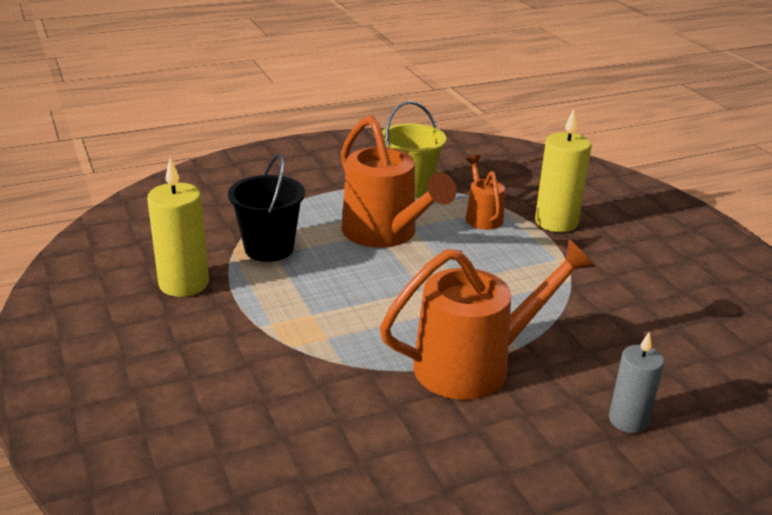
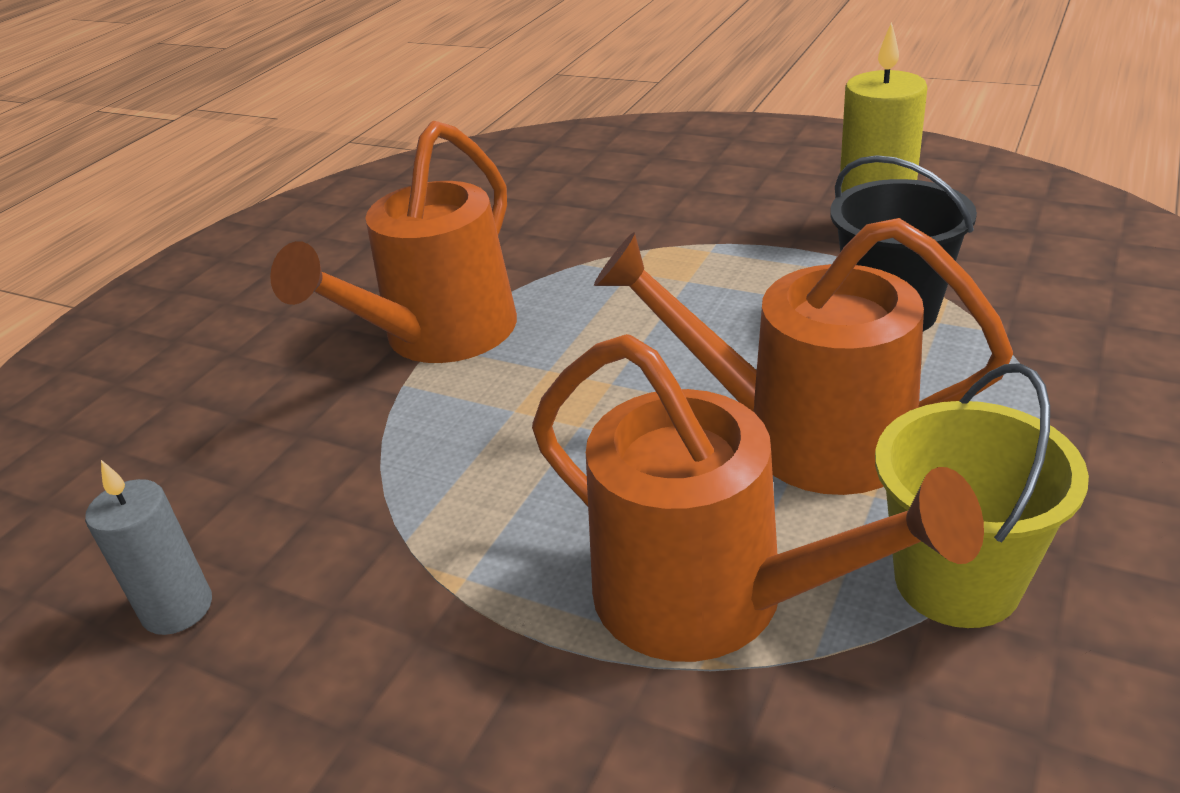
camera: 145 degrees right, 5 degrees up
orange watering can [466,155,505,230] -> orange watering can [532,334,984,662], size x1.91
yellow candle [535,109,592,232] -> none
grey candle [609,332,664,433] -> grey candle moved to [85,460,212,635]

